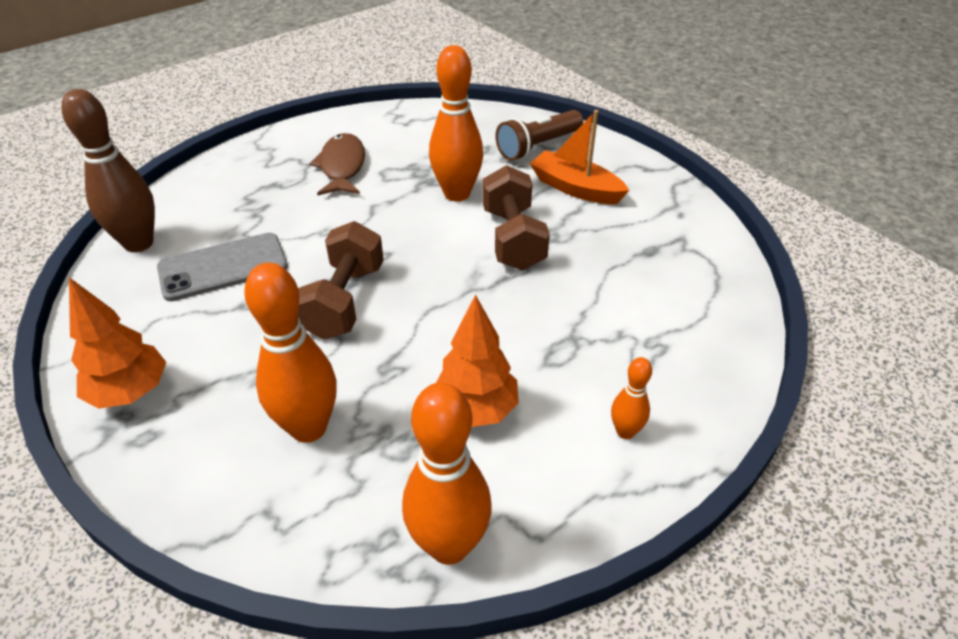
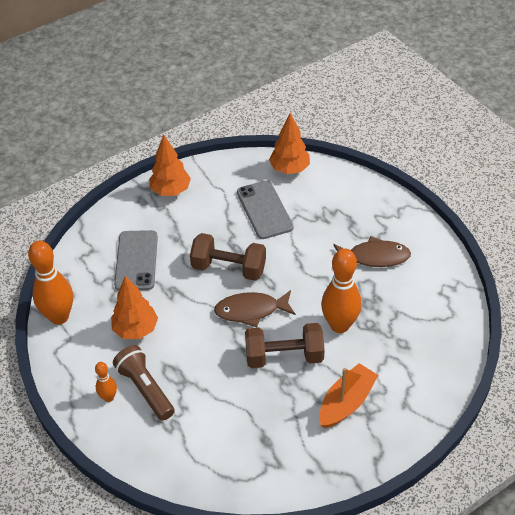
camera: 95 degrees right, 5 degrees up
brown bowling pin [61,89,155,252] -> orange tree [269,113,310,174]
orange bowling pin [244,263,337,443] -> grey phone [114,230,158,291]
brown flashlight [495,110,583,161] -> brown flashlight moved to [113,345,175,421]
none -> brown fish [214,290,296,327]

